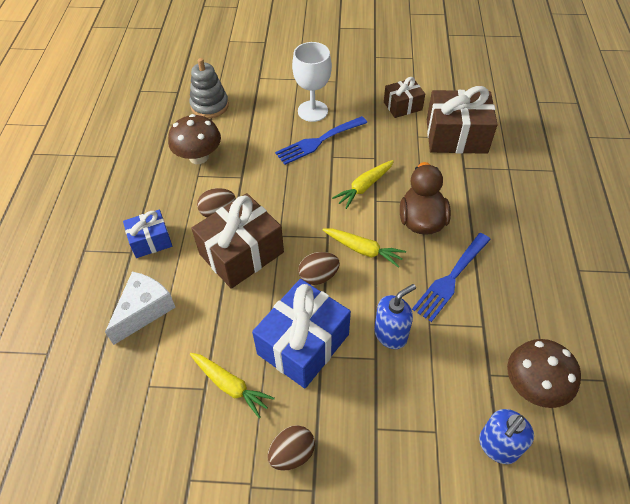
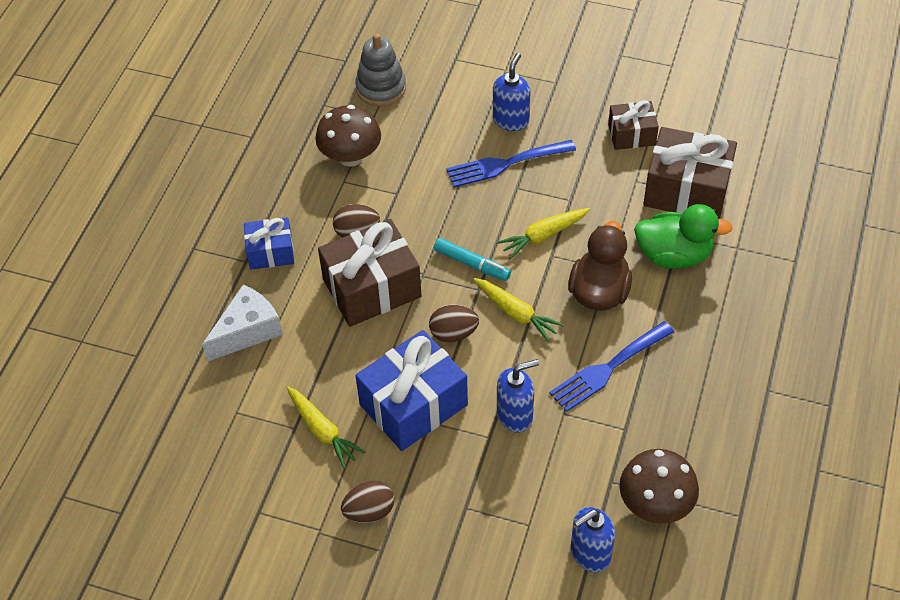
camera: 15 degrees right, 0 degrees up
white goblet [292,42,332,122] -> blue soap dispenser [493,53,531,131]
none -> turquoise marker [434,238,511,281]
none -> green duck [634,204,733,269]

